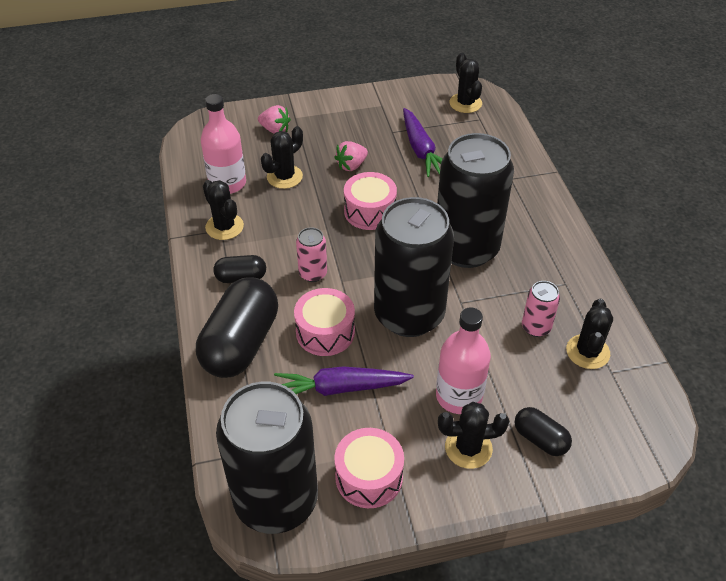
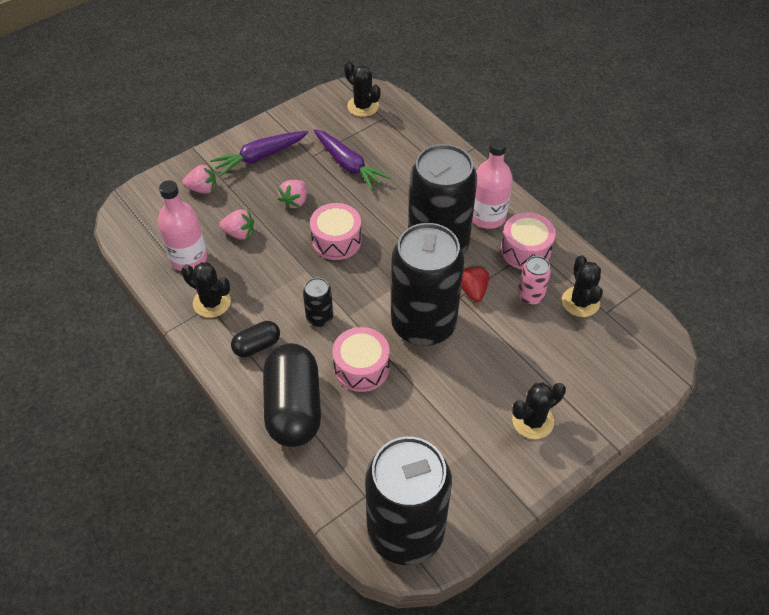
camera: 25 degrees left, 5 degrees up
black cactus [261,126,303,189] -> pink strawberry [219,209,254,240]
purple carrot [274,366,414,396] -> purple carrot moved to [210,131,309,176]
pink can [296,227,327,282] -> black can [303,278,333,327]
pink drum [334,428,404,508] -> pink drum moved to [501,212,555,269]
pink bottle [436,307,491,414] -> pink bottle moved to [472,138,513,229]
black capsule [515,407,572,456] -> none
none -> red strawberry [461,265,489,302]

